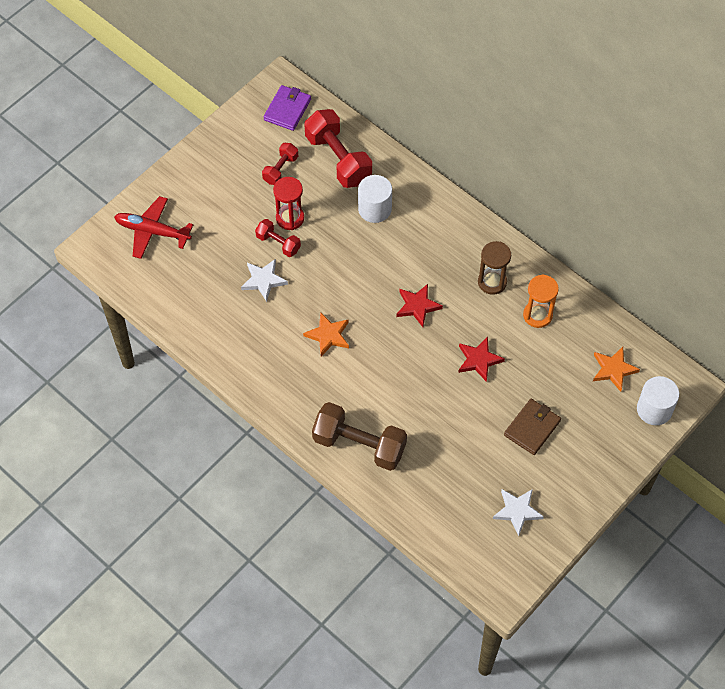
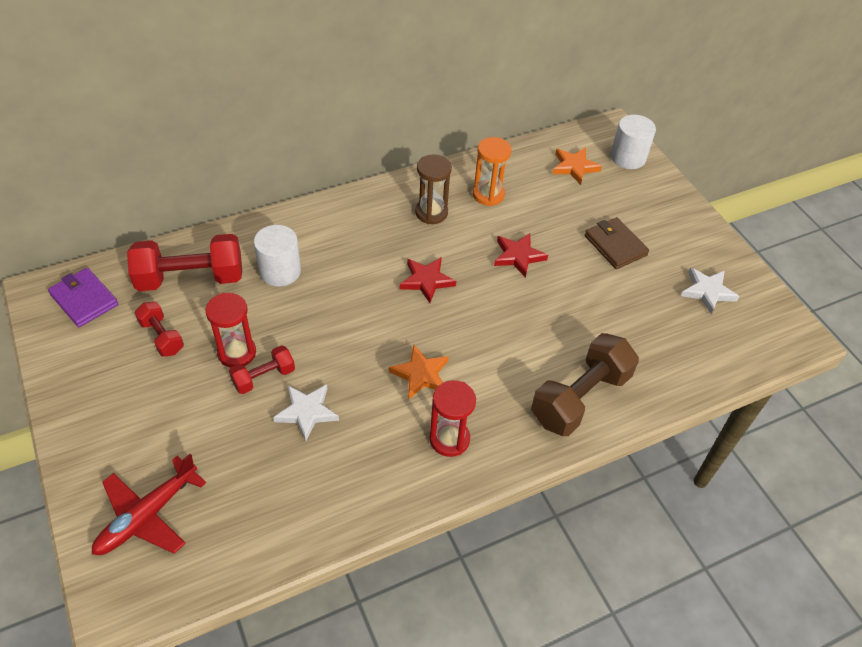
camera: 70 degrees left, 10 degrees down
none -> red hourglass [429,380,476,457]

